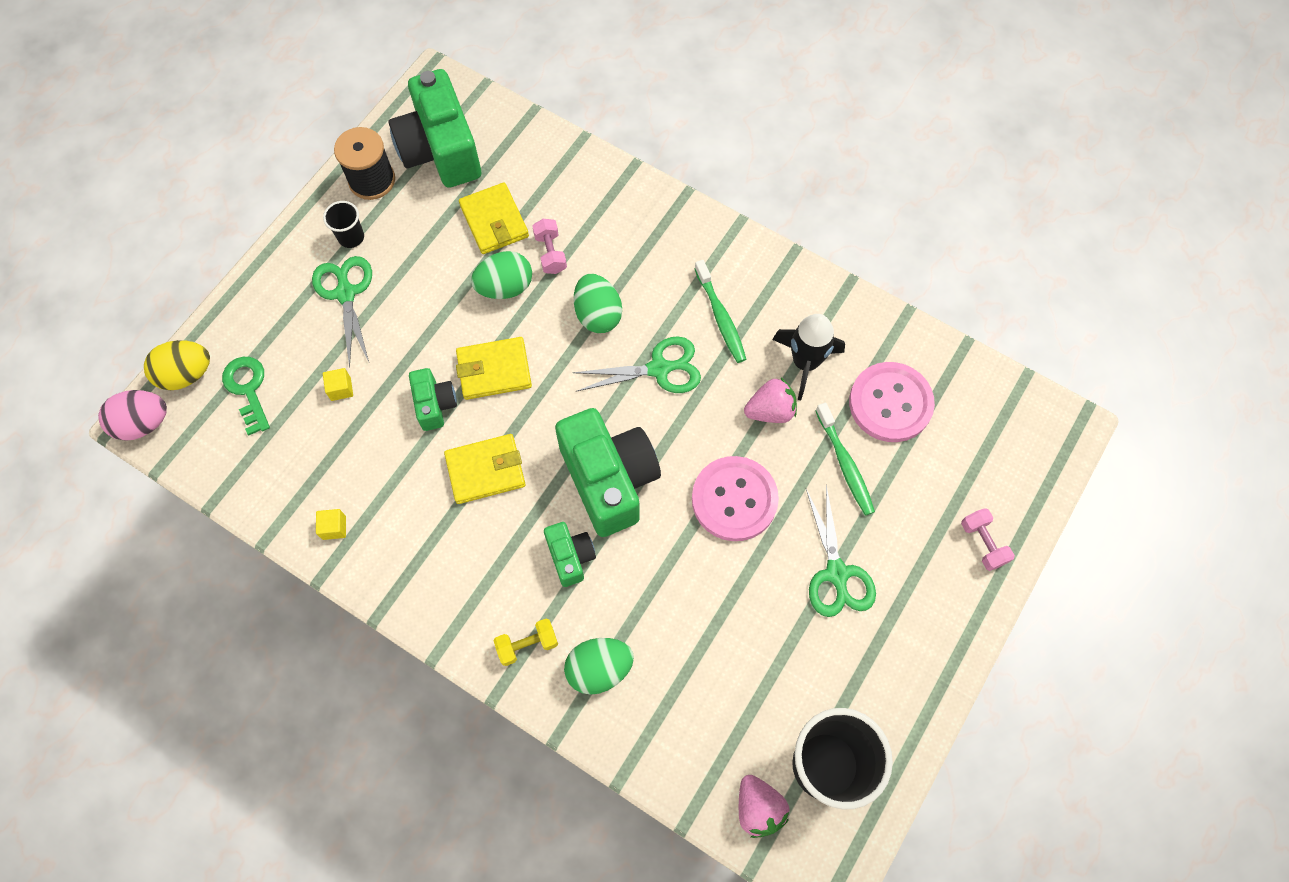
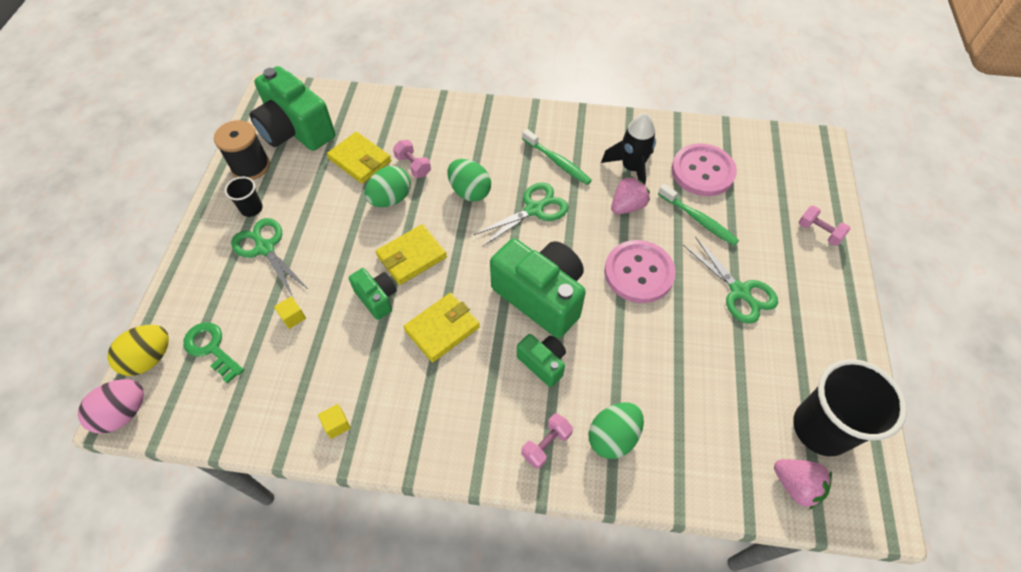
camera: 25 degrees left, 10 degrees down
yellow dumbbell [493,619,558,666] -> pink dumbbell [521,413,573,469]

